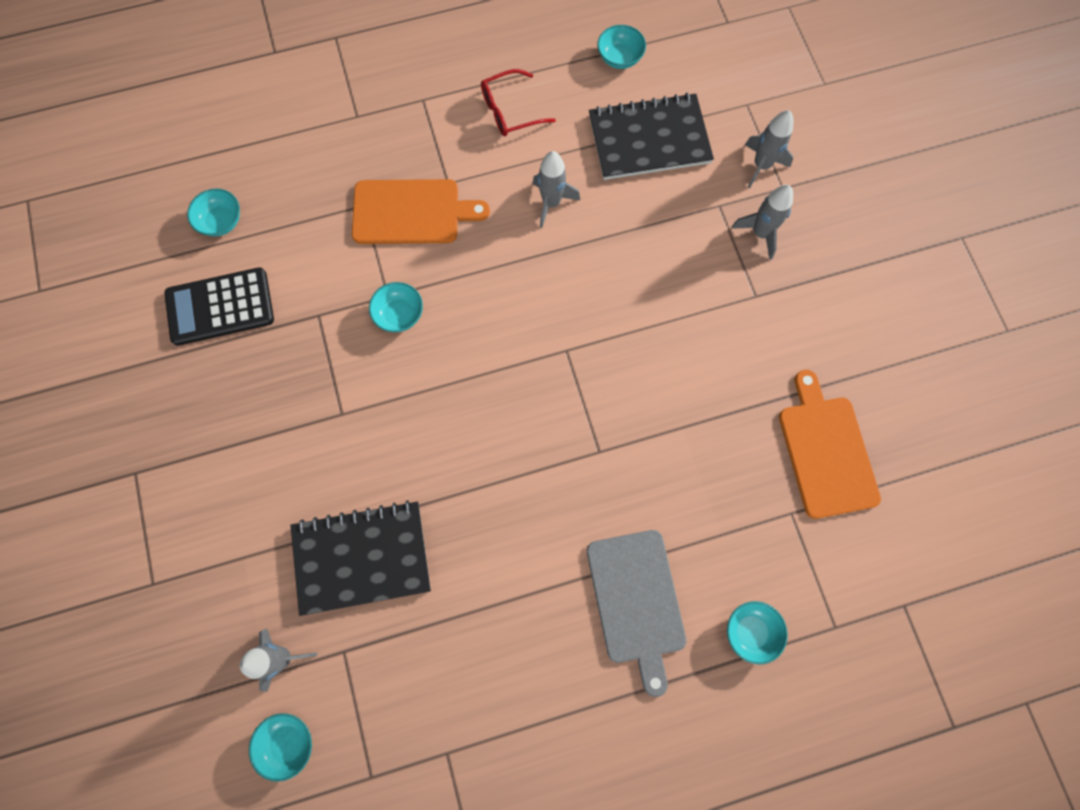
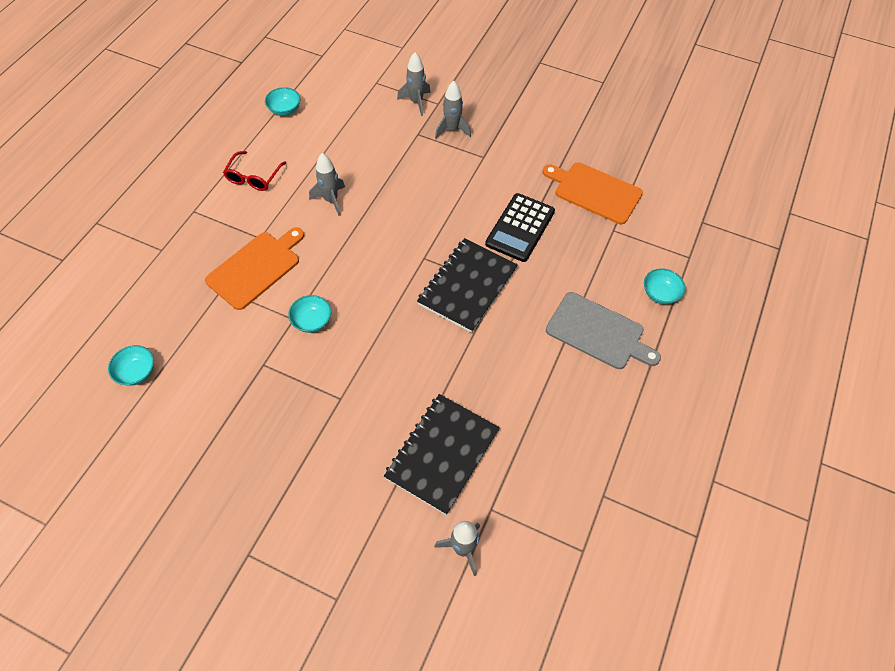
camera: 50 degrees left, 15 degrees down
black calculator [164,267,274,346] -> black calculator moved to [485,193,555,262]
turquoise bowl [249,713,312,782] -> none
black notebook [589,93,714,180] -> black notebook moved to [417,238,518,333]

